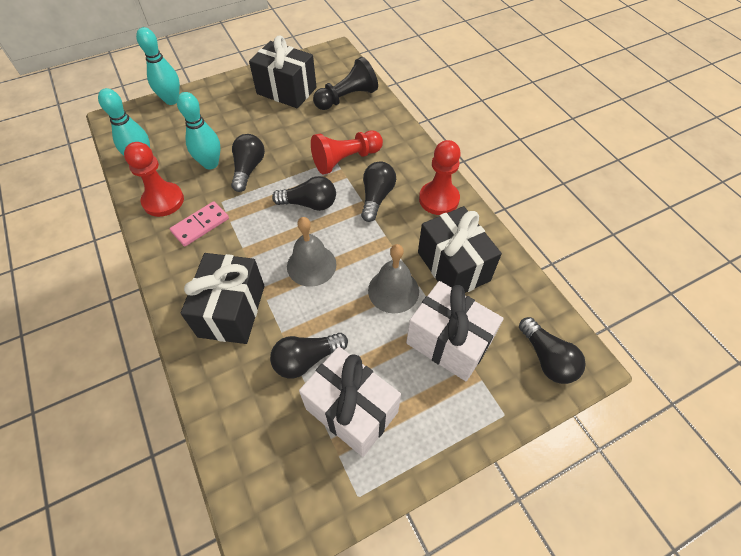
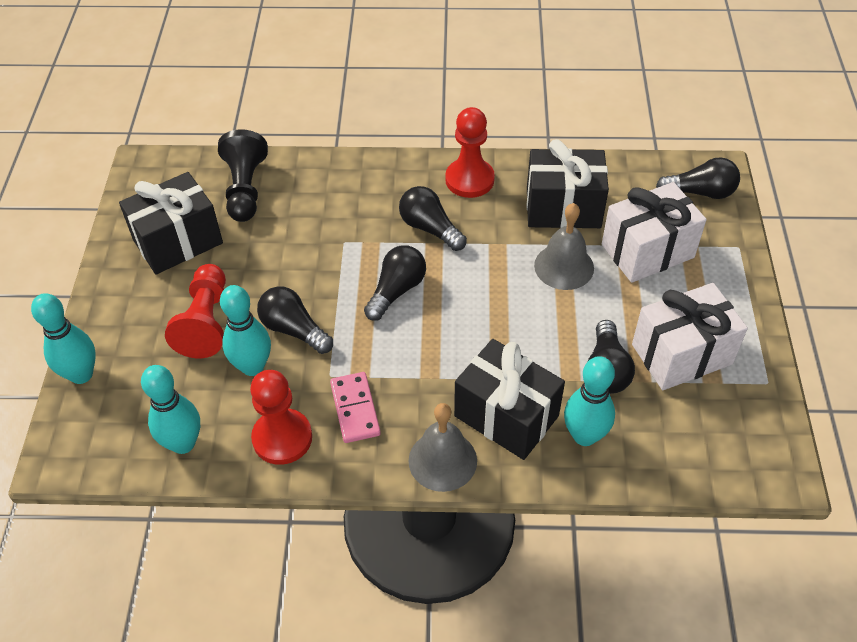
camera: 60 degrees left, 5 degrees down
grey bell [287,217,337,287] -> grey bell moved to [409,403,477,492]
red pawn [311,130,383,175] -> red pawn moved to [165,264,226,358]
none -> turquoise bowling pin [564,356,615,446]

